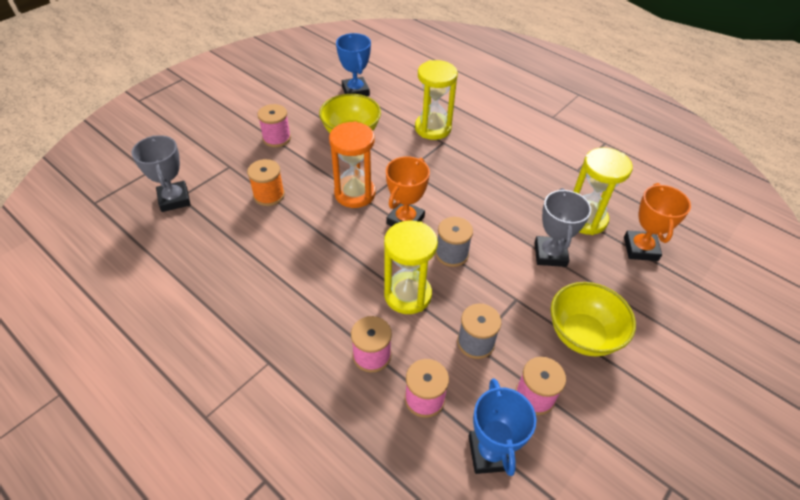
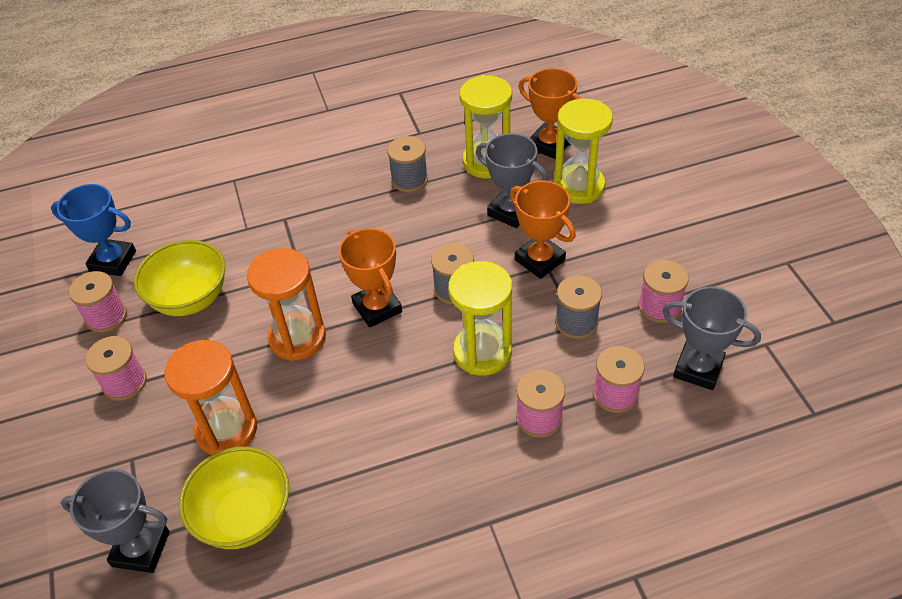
camera: 55 degrees left, 0 degrees up
orange spool [247,159,285,206] -> orange hourglass [165,340,257,455]
yellow hourglass [415,60,458,140] -> yellow hourglass moved to [554,98,613,204]
blue trophy [469,378,537,476] -> grey trophy [663,287,761,390]
yellow bowl [551,282,636,356] -> yellow bowl moved to [179,447,289,549]
none -> pink spool [69,271,127,333]
none -> grey spool [387,136,428,192]
none -> orange trophy [510,181,576,279]

